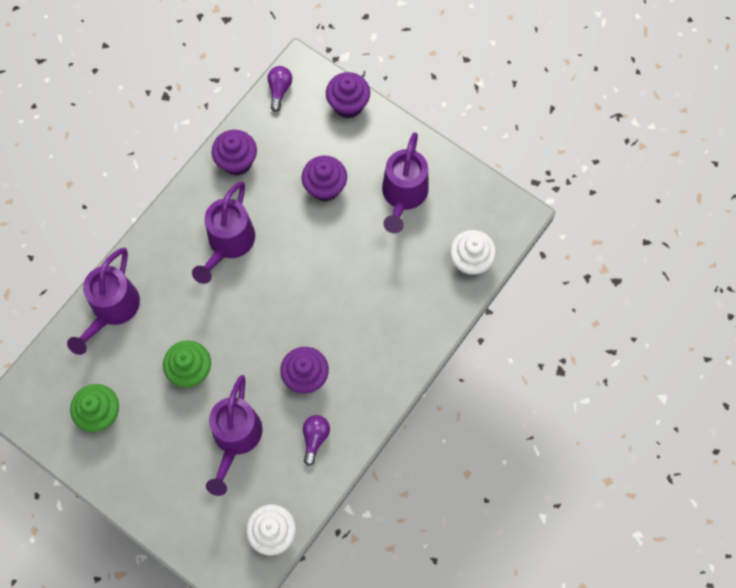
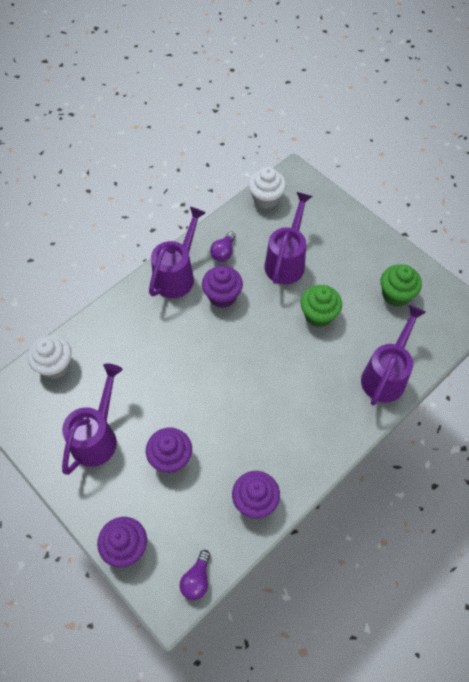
camera: 170 degrees left, 10 degrees down
purple watering can [192,182,255,284] -> purple watering can moved to [149,207,206,298]

